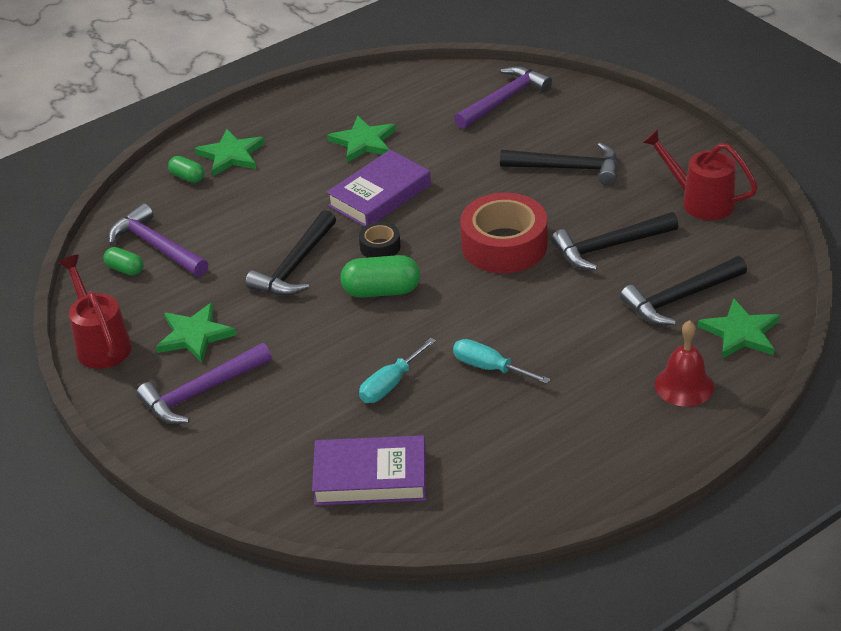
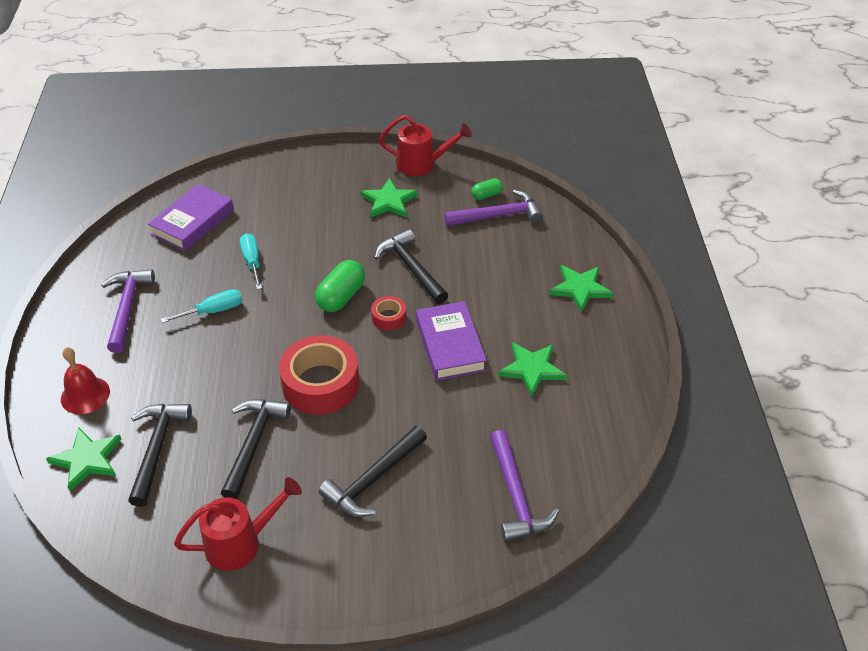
camera: 120 degrees right, 5 degrees up
purple hammer [136,343,272,424] -> purple hammer moved to [101,269,155,353]
green capsule [168,156,204,183] -> none
black tape [359,222,401,258] -> red tape [371,296,406,331]

